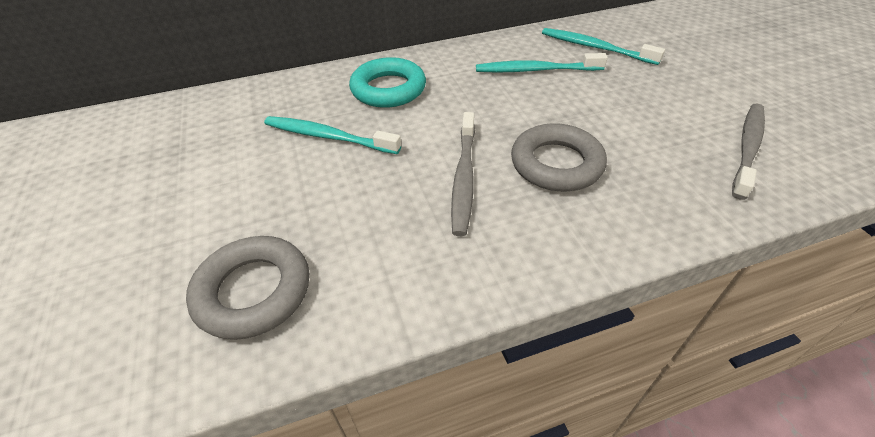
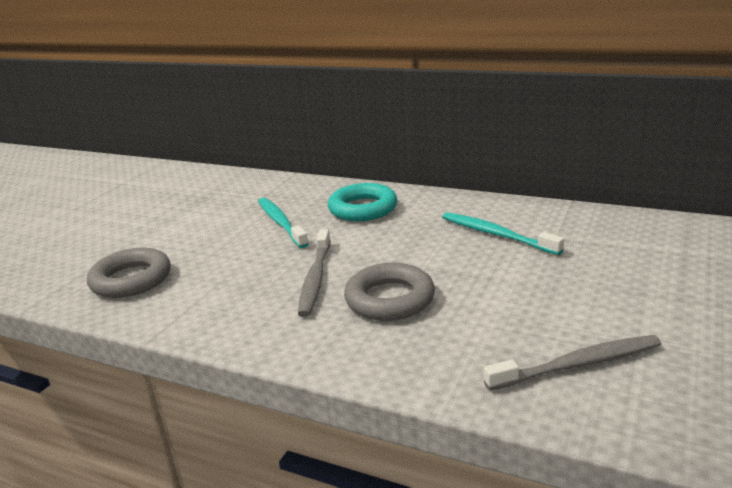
camera: 45 degrees right, 20 degrees down
grey toothbrush [451,112,475,236] -> grey toothbrush turned 45 degrees counterclockwise [298,229,331,317]
turquoise toothbrush [542,28,665,65] -> none

